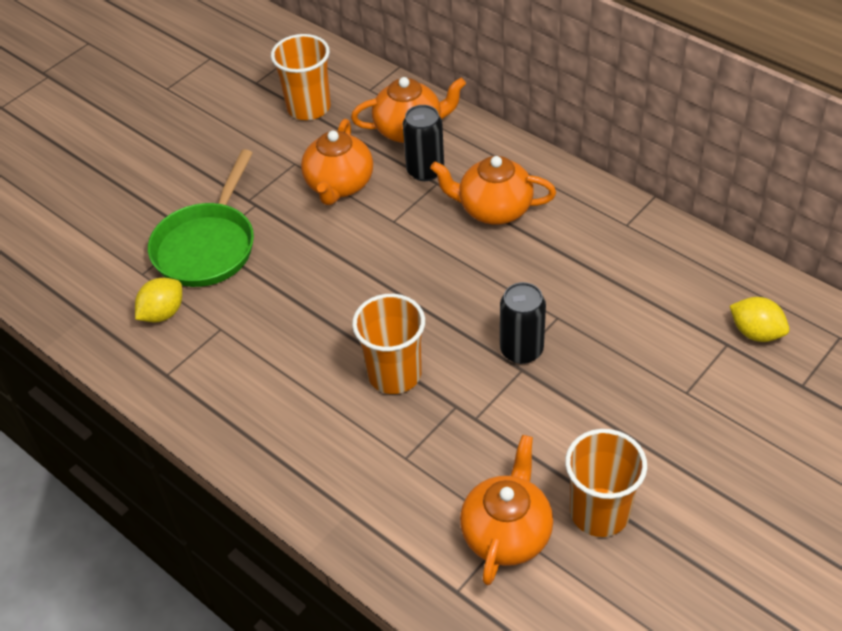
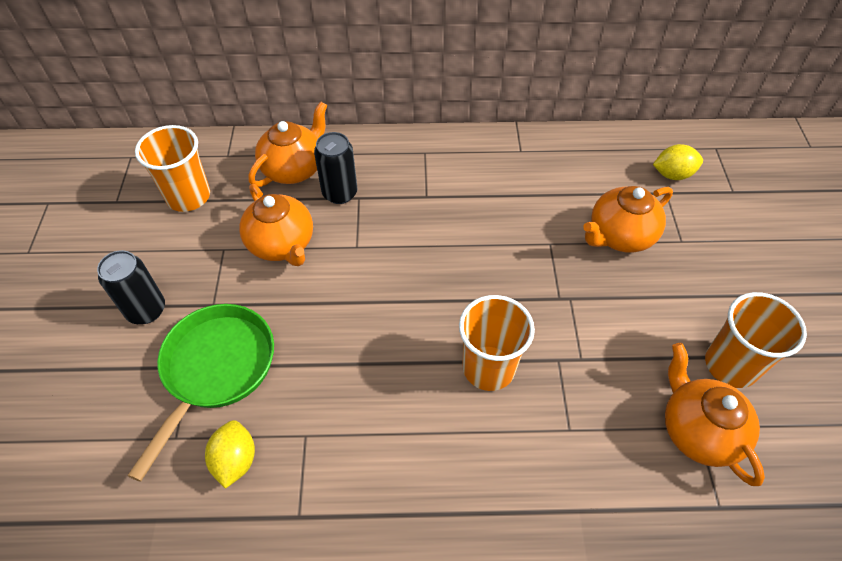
camera: 45 degrees left, 5 degrees up
green pan [148,149,254,287] -> green pan turned 135 degrees counterclockwise [127,304,274,482]
orange teapot [430,156,556,225] -> orange teapot moved to [583,186,673,253]
black can [500,282,546,364] -> black can moved to [97,250,165,324]

